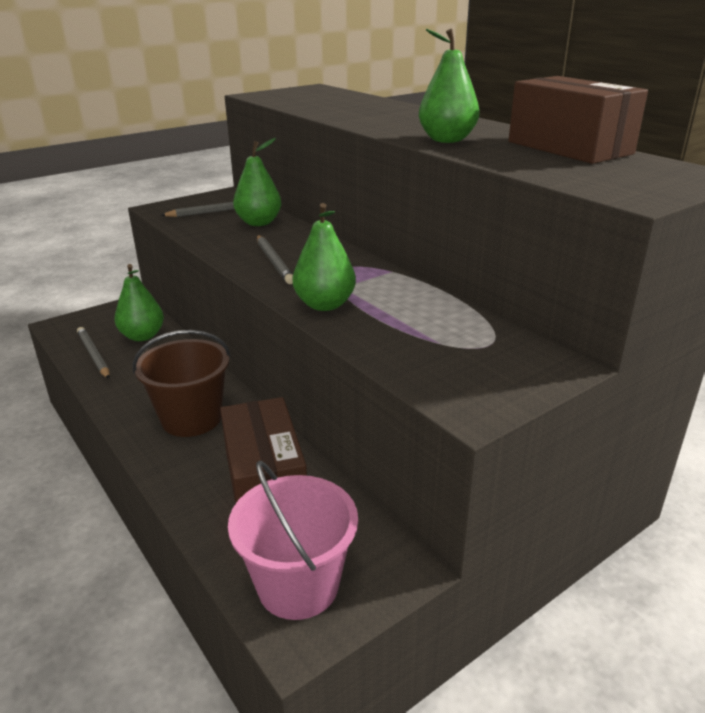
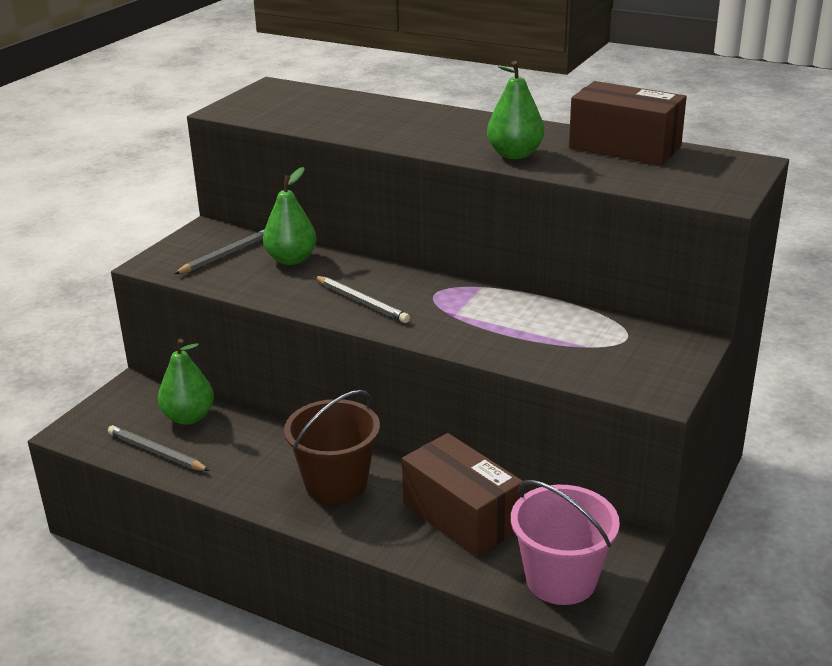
camera: 25 degrees left, 0 degrees up
green pear [293,203,356,311] -> none

